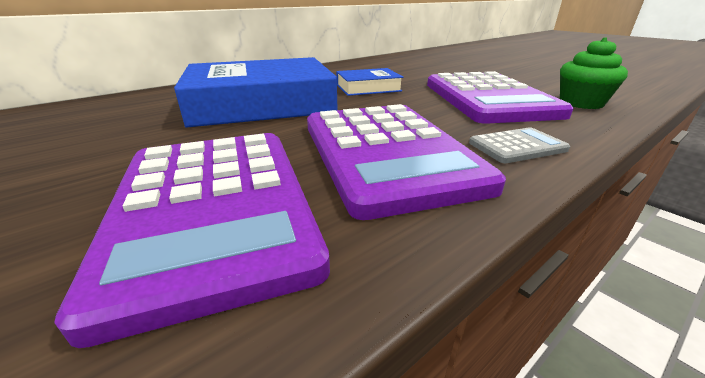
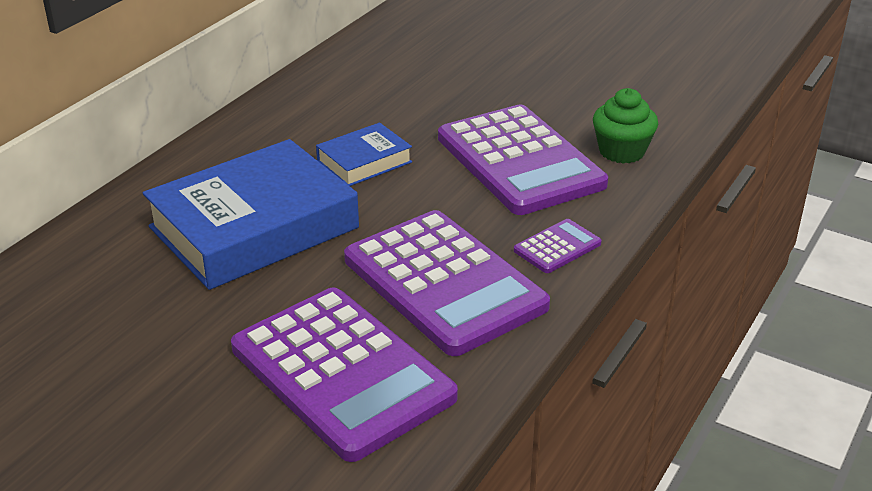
camera: 20 degrees left, 5 degrees up
grey calculator [469,127,570,163] -> purple calculator [514,219,602,273]

